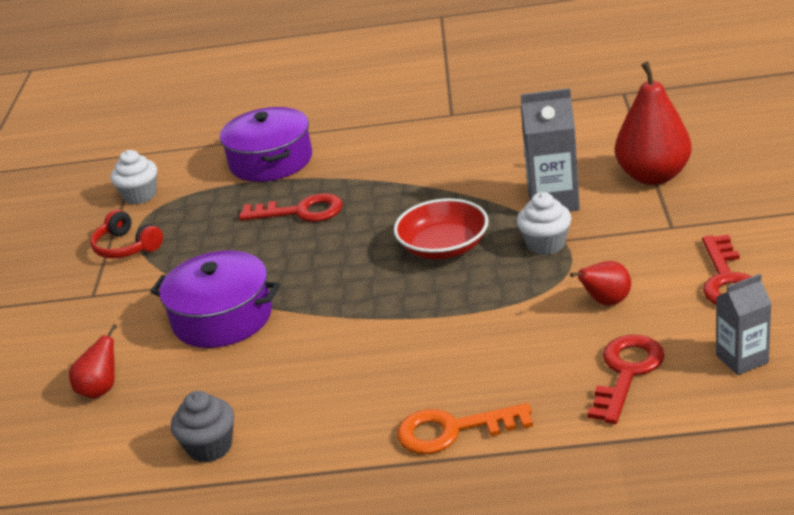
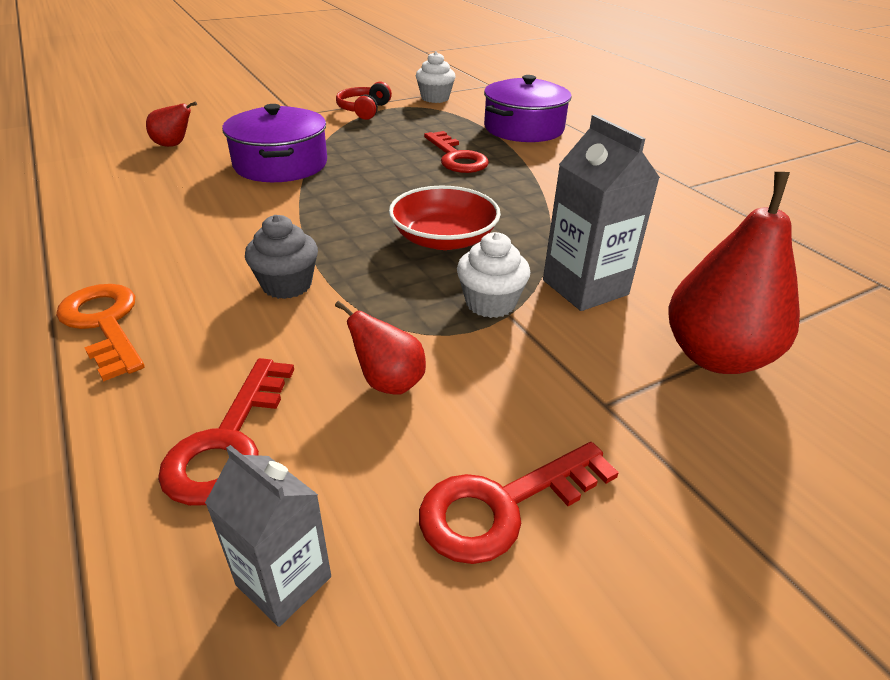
camera: 55 degrees right, 5 degrees up
grey cupcake [171,391,234,463] -> grey cupcake moved to [245,215,318,299]
red key [587,335,665,424] -> red key turned 105 degrees clockwise [158,358,294,506]

